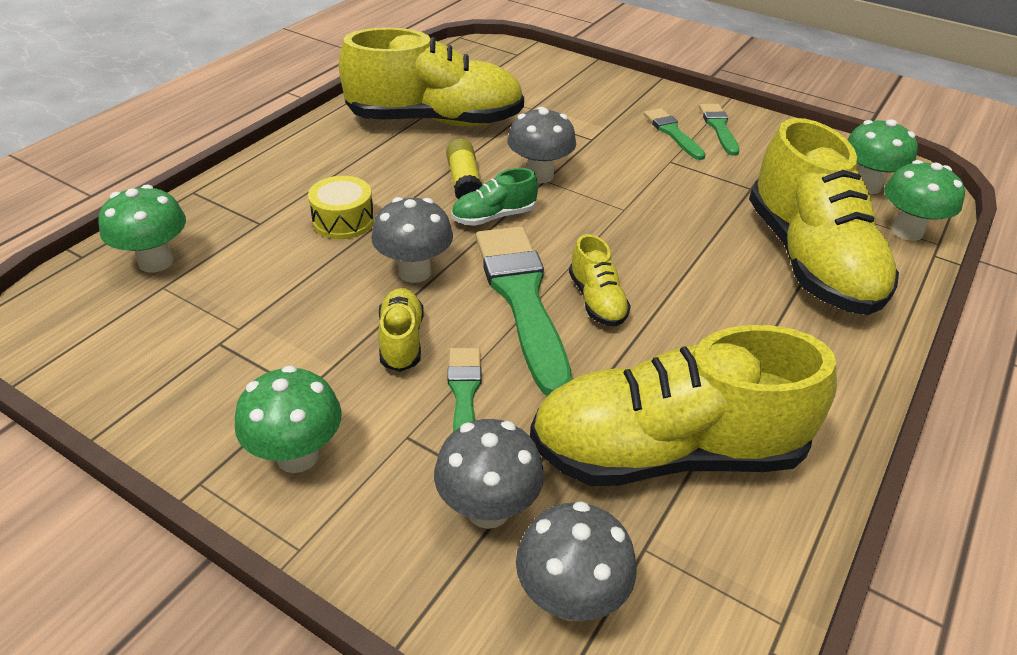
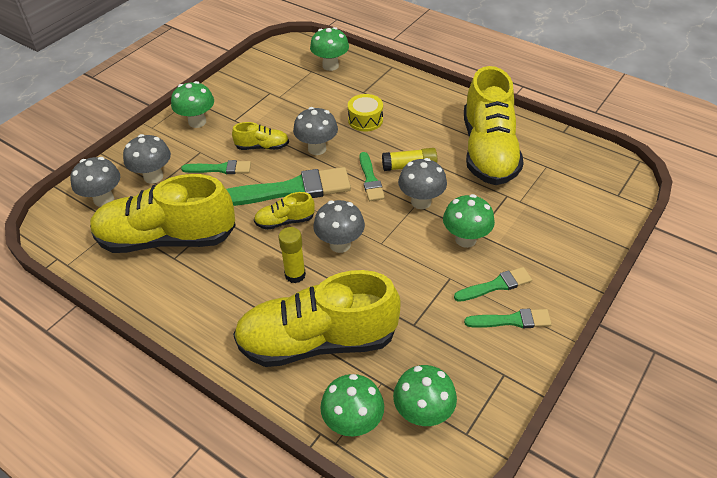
camera: 95 degrees right, 5 degrees up
green shoe [451,168,538,226] -> green brush [359,152,385,201]
yellow shoe [530,325,837,486] -> yellow shoe turned 90 degrees counterclockwise [90,174,236,253]
none -> yellow glue stick [278,227,306,283]
none -> grey mushroom [313,200,365,253]
none -> green mushroom [443,194,495,248]

